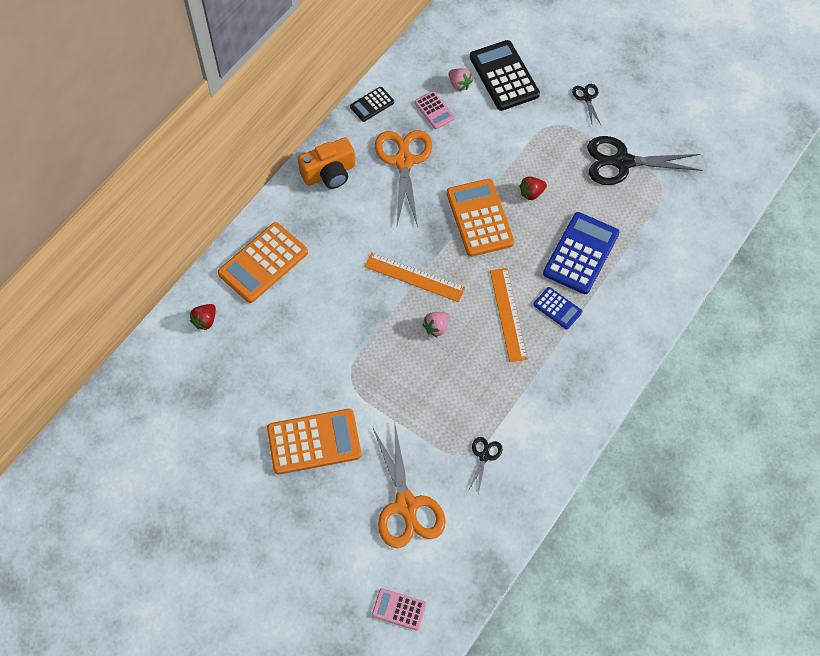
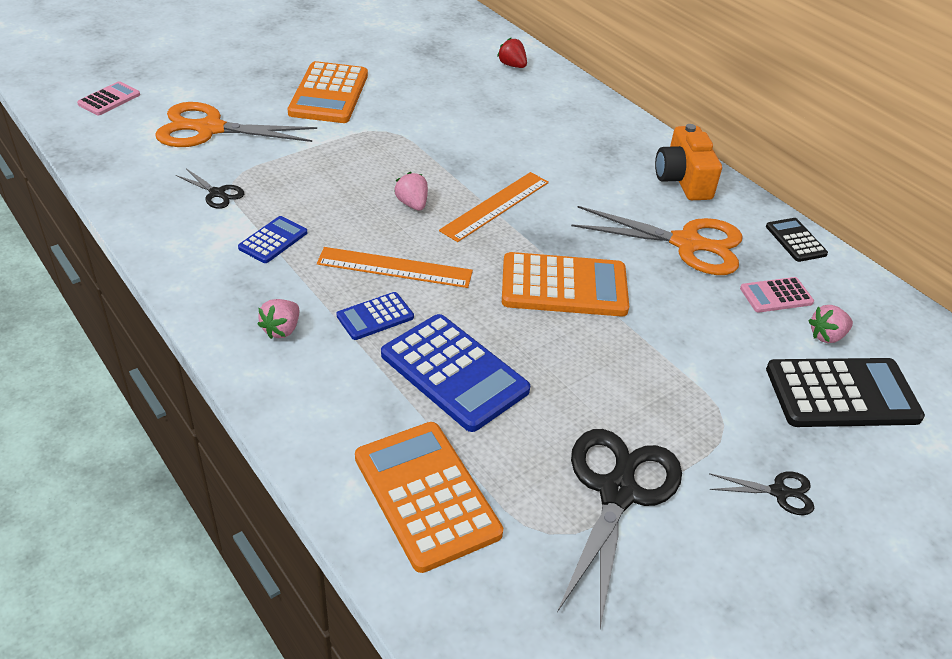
camera: 105 degrees right, 20 degrees down
orange calculator [218,222,308,303] -> orange calculator moved to [355,422,503,573]
red strawberry [519,176,547,200] -> none
none -> blue calculator [238,216,307,263]
none -> pink strawberry [257,299,299,339]

